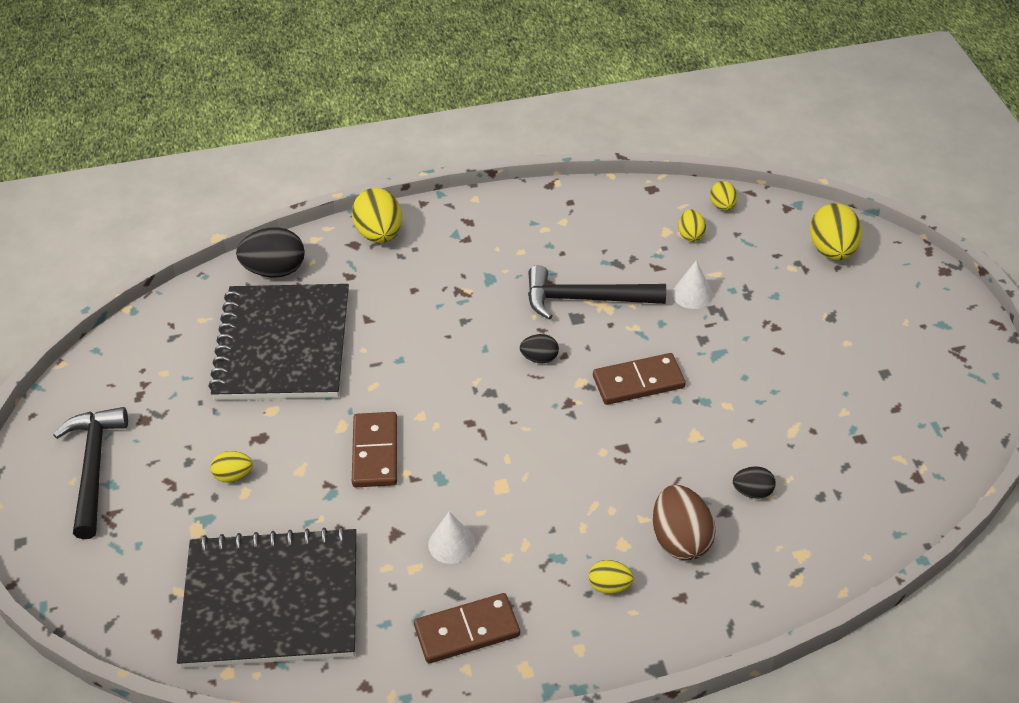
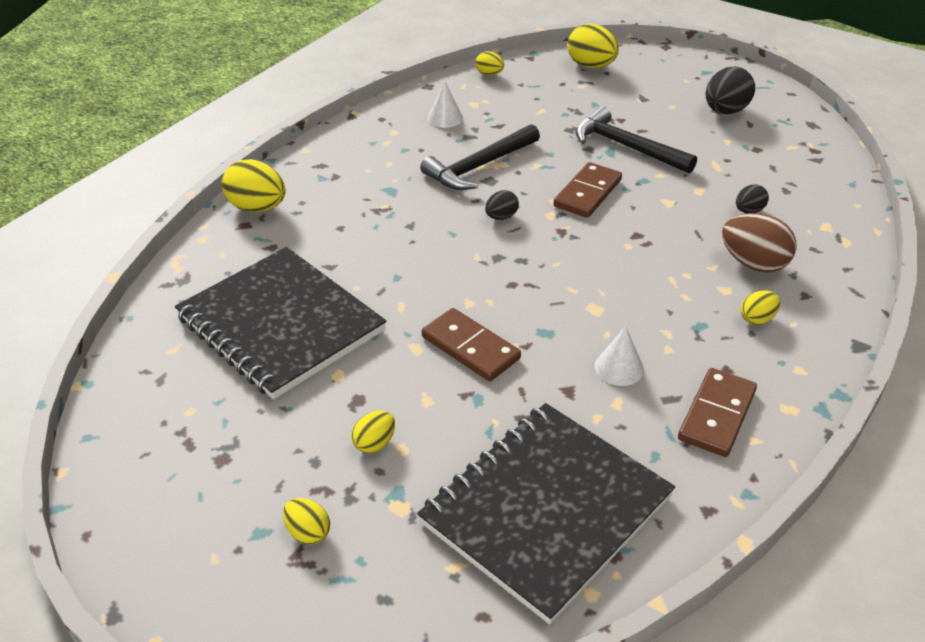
camera: 45 degrees left, 5 degrees down
black hammer [53,407,128,539] -> black hammer moved to [575,106,697,174]
black egg [236,227,305,278] -> black egg moved to [705,67,755,114]
white cone [672,260,713,309] -> white cone moved to [427,81,463,128]
yellow egg [679,209,706,242] -> yellow egg moved to [283,498,330,545]

